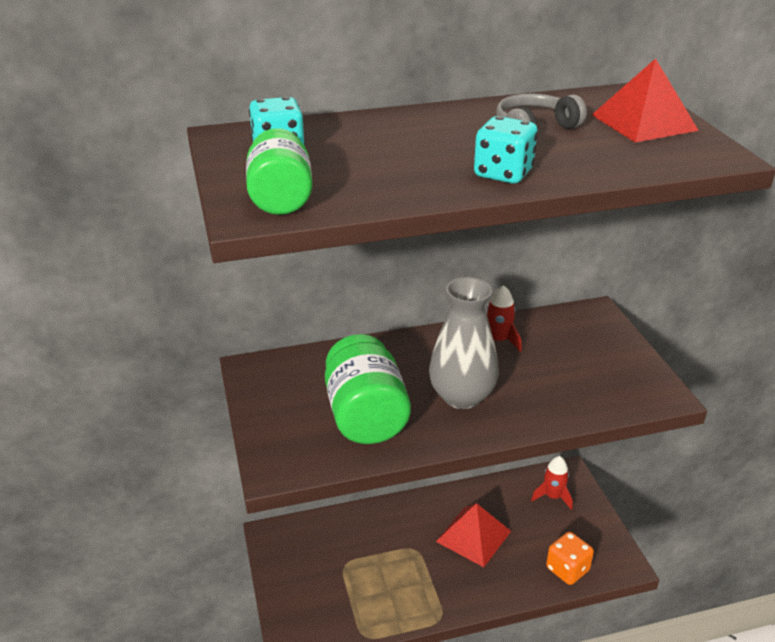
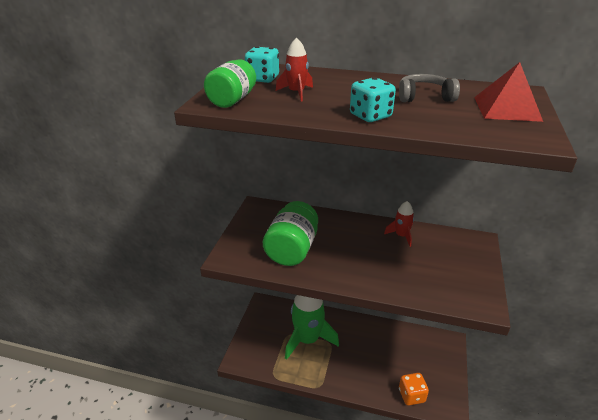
camera: 30 degrees right, 0 degrees up
grey vase [429,277,499,409] -> none
red pyramid [436,503,511,567] -> none
red rocket [531,456,573,510] -> red rocket moved to [276,37,313,101]
none -> green rocket [285,295,339,360]

